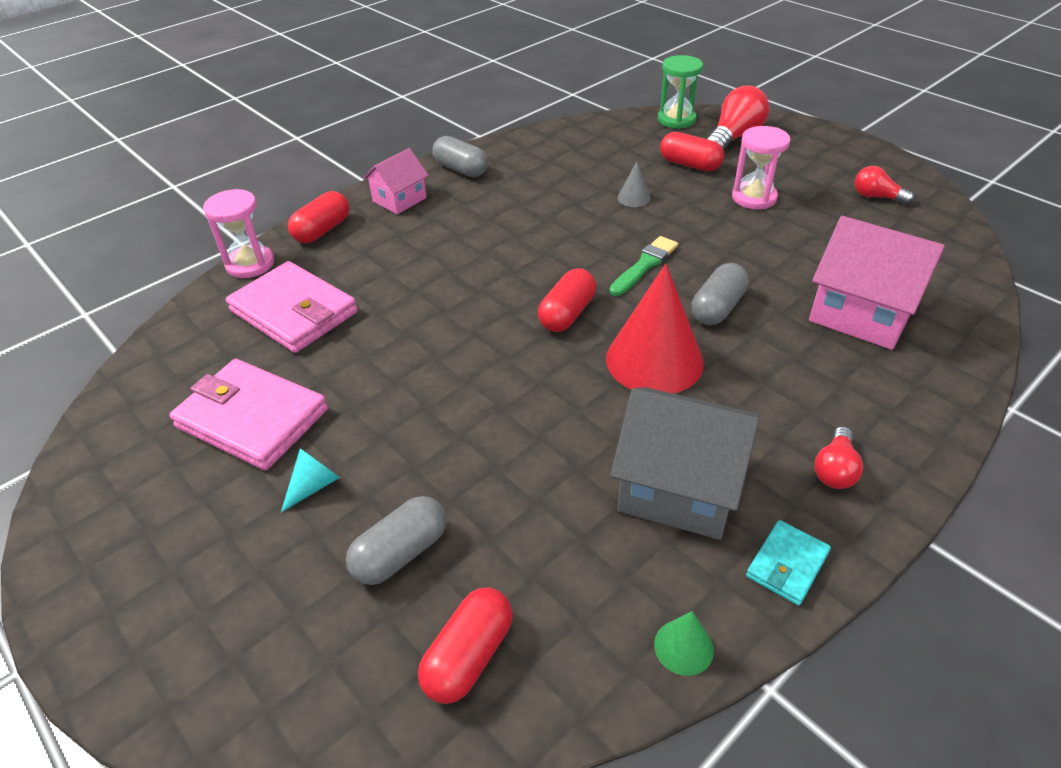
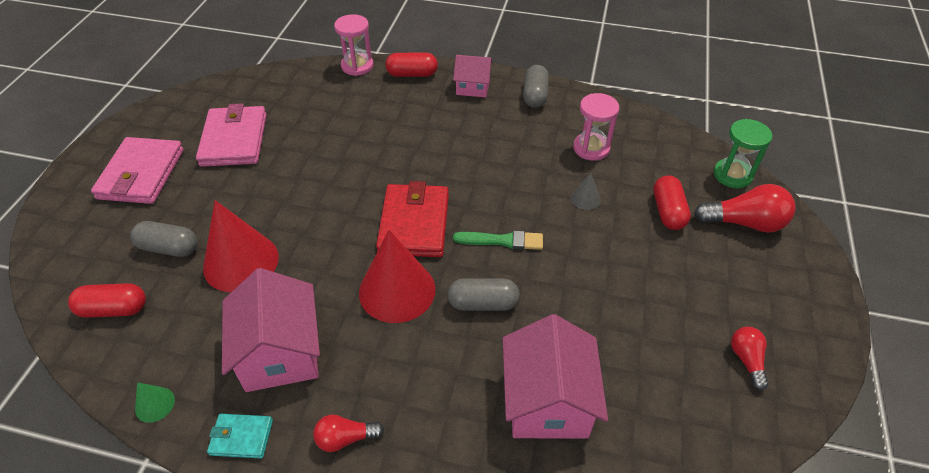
camera: 55 degrees right, 5 degrees up
pink wallet [226,261,358,353] -> pink wallet moved to [91,137,184,204]
turquoise cone [281,448,340,512] -> none
red capsule [538,268,596,332] -> red wallet [376,181,449,257]
grey house [610,387,759,540] -> pink house [222,268,320,392]
pink hourglass [732,126,790,209] -> pink hourglass moved to [573,93,620,161]
none -> red cone [203,200,279,292]

